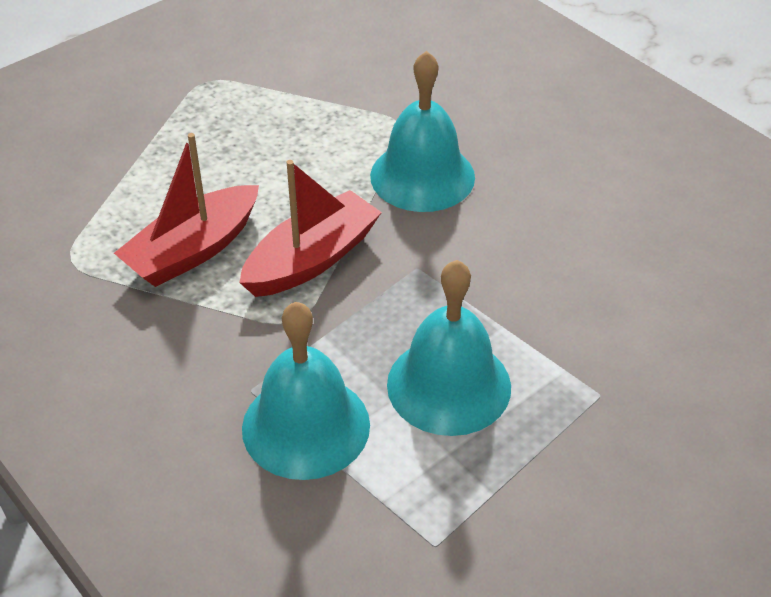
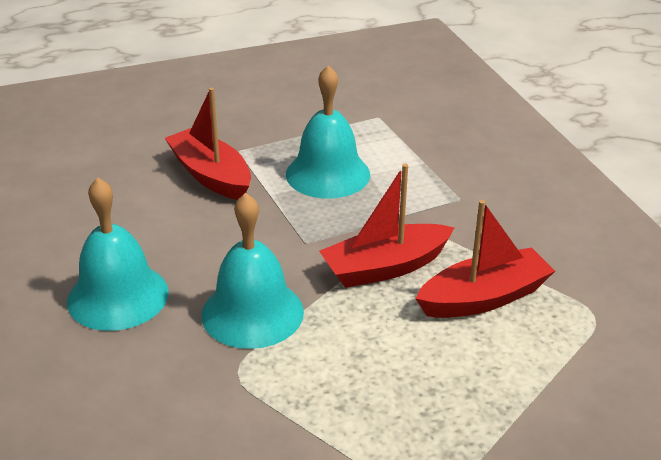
camera: 160 degrees left, 10 degrees down
turquoise bell [242,302,370,480] -> turquoise bell moved to [67,177,169,331]
none -> red boat [165,88,251,200]

